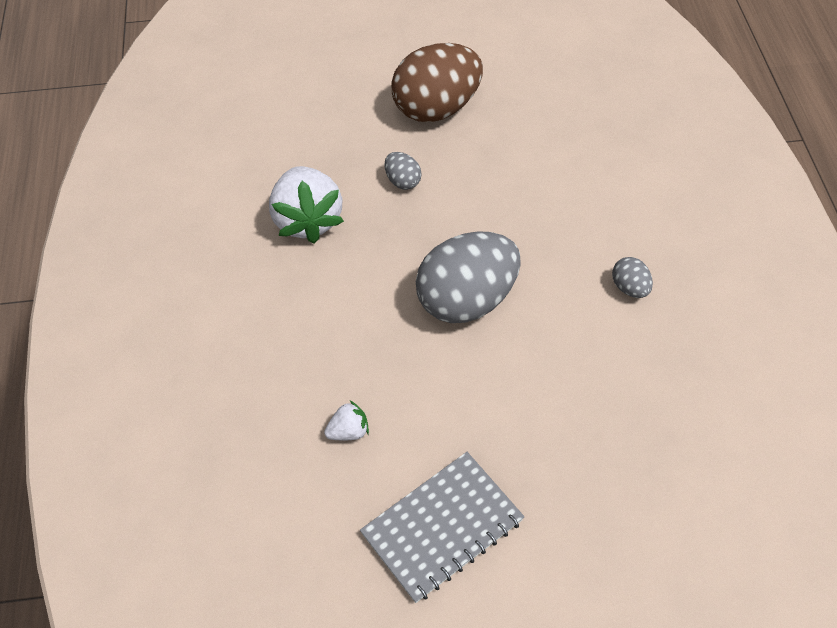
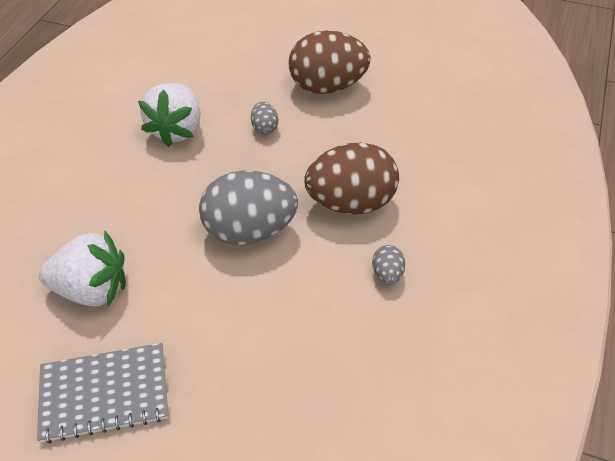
camera: 25 degrees right, 5 degrees down
white strawberry [324,401,369,440] -> white strawberry [39,231,126,307], size x2.20
none -> brown egg [304,143,399,214]

